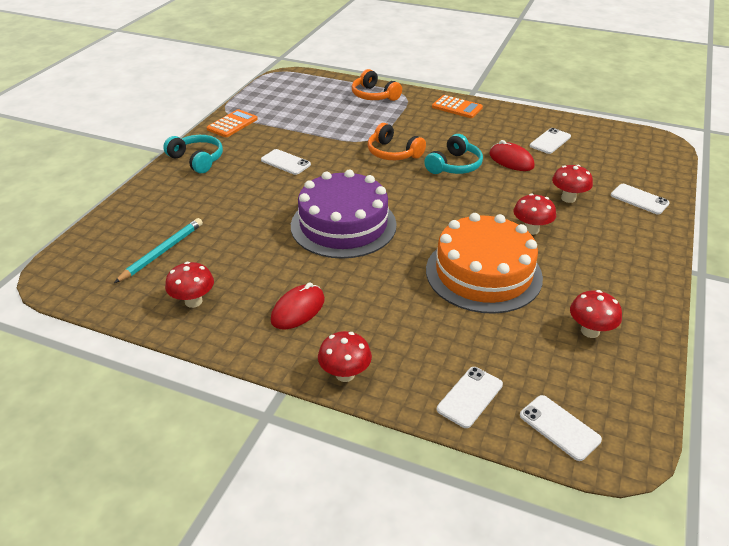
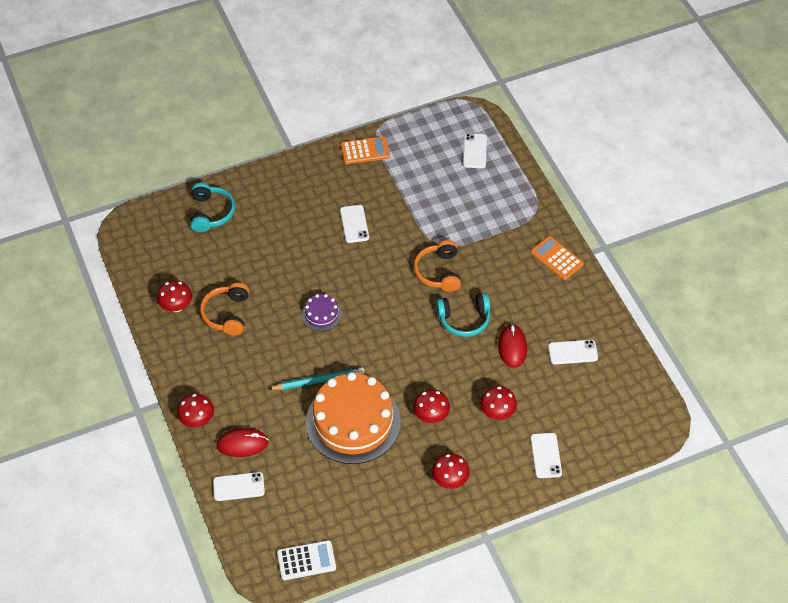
camera: 45 degrees right, 15 degrees up
turquoise pencil [114,218,203,283] -> turquoise pencil moved to [268,367,365,390]
turquoise headphones [163,135,223,173] -> turquoise headphones moved to [191,183,235,232]
red mouse [271,282,325,330] -> red mouse moved to [217,428,269,457]
purple cake [291,170,397,259] -> purple cake [302,294,342,331], size x0.44
orange headphones [352,69,402,101] -> orange headphones moved to [200,283,249,336]
orange calculator [432,95,483,118] -> orange calculator turned 150 degrees clockwise [531,236,584,280]
white phone [520,395,602,461] -> white phone moved to [463,133,487,168]
red mushroom [570,290,622,338] -> red mushroom moved to [431,453,470,489]
none -> white calculator [277,540,336,580]

